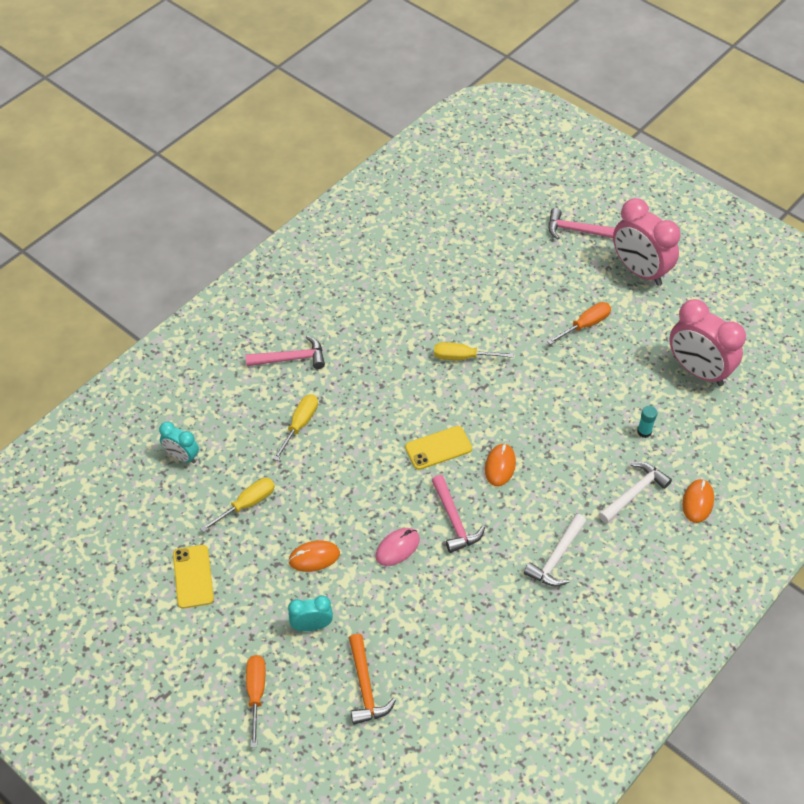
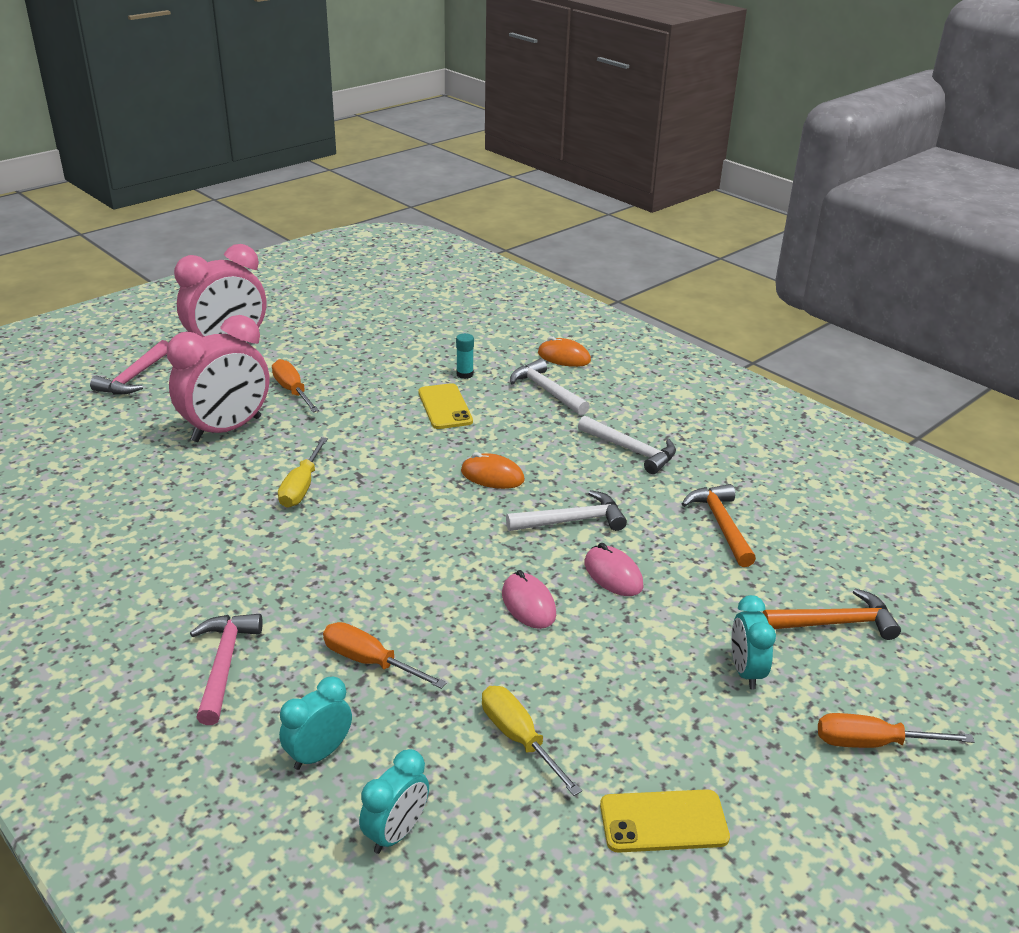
camera: 85 degrees left, 20 degrees down
yellow screwdriver [273,394,318,461] -> orange screwdriver [323,622,447,689]
orange mouse [288,540,340,572] -> none
yellow phone [405,426,472,470] -> yellow phone moved to [418,383,473,429]
pink hammer [432,475,485,553] -> white hammer [506,490,627,531]
pink clock [669,299,746,386] -> pink clock moved to [167,315,270,442]
none -> turquoise clock [279,677,352,770]
none -> pink mouse [502,570,556,629]
none -> orange hammer [682,484,756,567]

